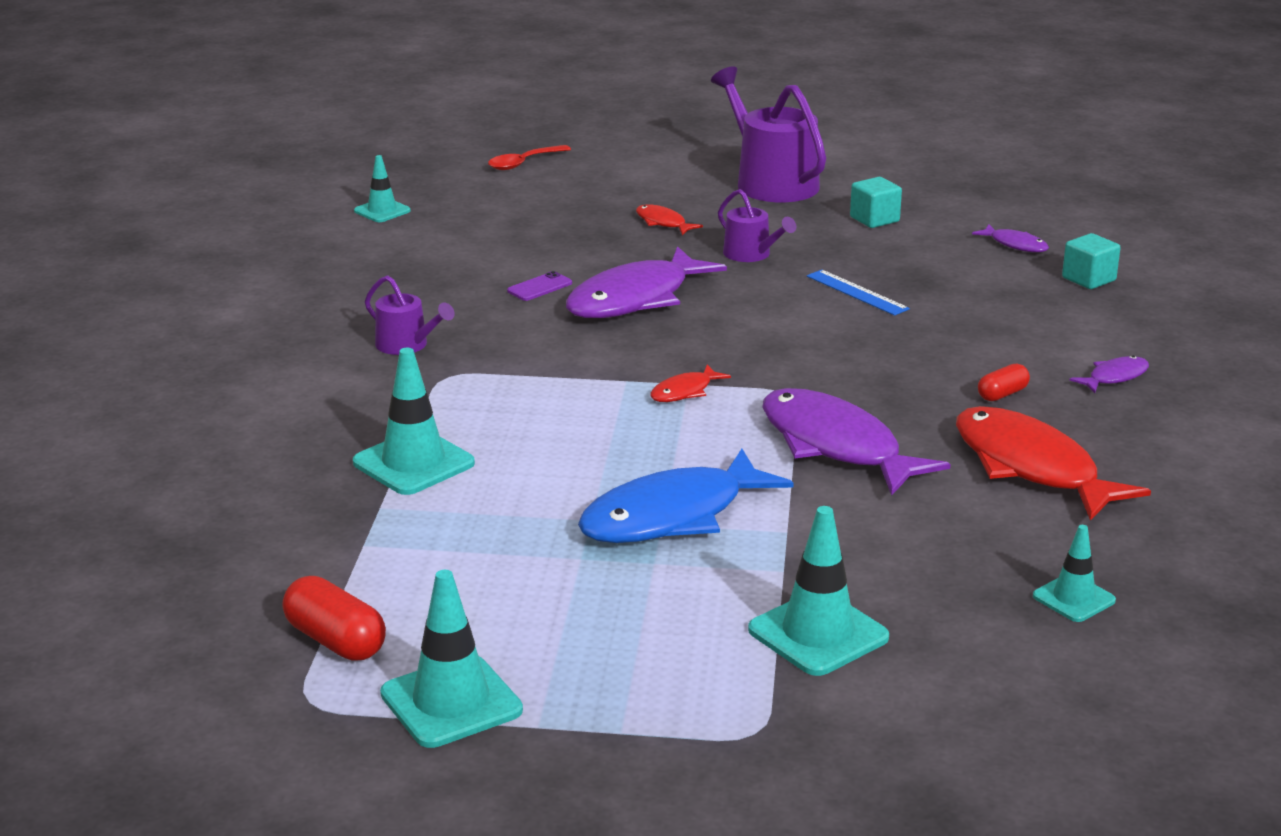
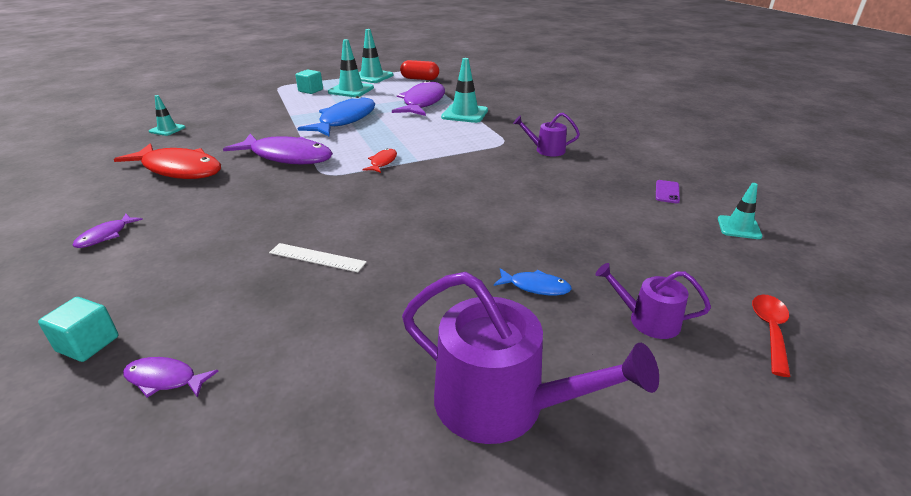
camera: 150 degrees right, 5 degrees up
purple phone [507,271,572,301] -> purple phone moved to [656,180,680,203]
purple fish [566,246,727,318] -> purple fish moved to [392,80,445,116]
red fish [636,204,703,235] -> blue fish [494,268,572,296]
purple watering can [718,189,796,262] -> purple watering can moved to [595,263,711,339]
turquoise traffic cone [748,506,889,676] -> turquoise traffic cone moved to [328,39,374,97]
blue ruler [807,270,910,316] -> white ruler [269,243,367,272]
turquoise cube [850,177,902,228] -> turquoise cube moved to [296,69,323,94]
red capsule [978,364,1030,401] -> none

